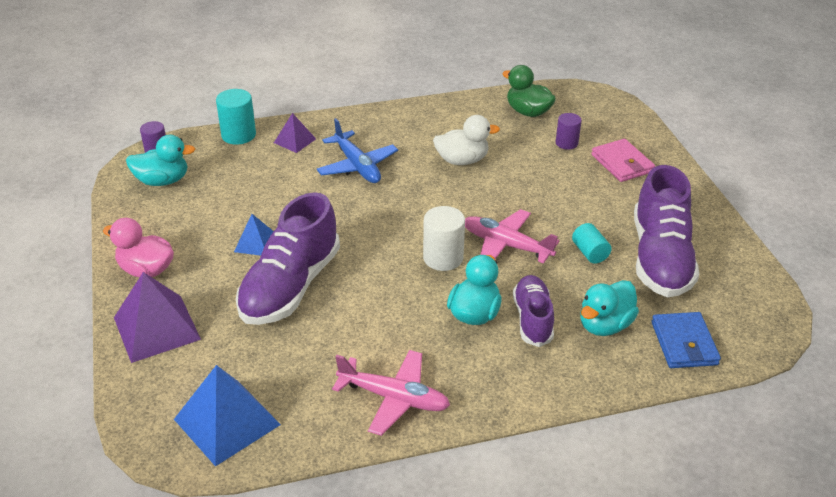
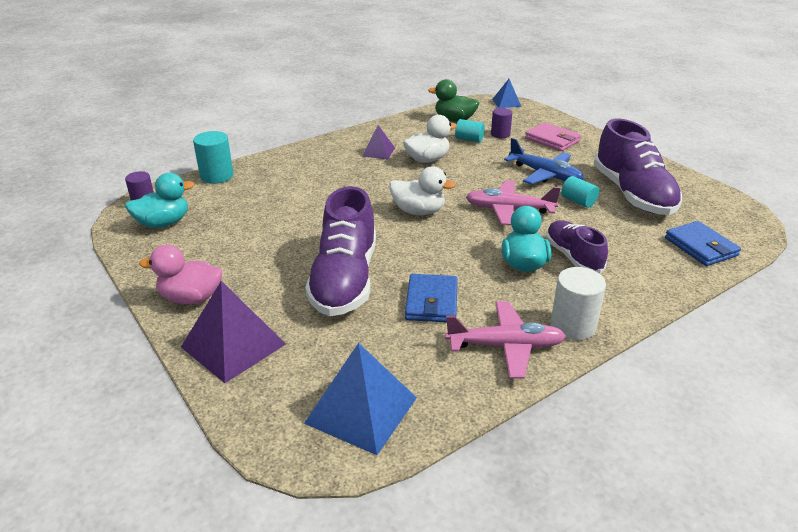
camera: 20 degrees left, 5 degrees down
blue pyramid [234,214,274,256] -> blue pyramid moved to [492,79,522,108]
purple pyramid [274,113,316,153] -> purple pyramid moved to [362,125,395,160]
blue plane [317,118,398,183] -> blue plane moved to [504,138,584,184]
white cylinder [423,206,465,271] -> white cylinder moved to [550,267,606,340]
turquoise duck [581,280,639,336] -> none
none -> white duck [389,166,456,215]
none -> blue wallet [405,274,458,322]
none -> turquoise cylinder [455,119,485,142]

